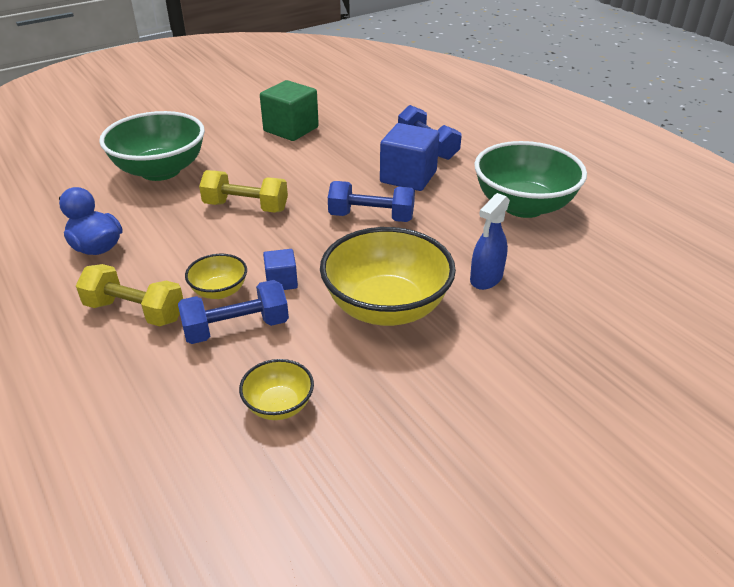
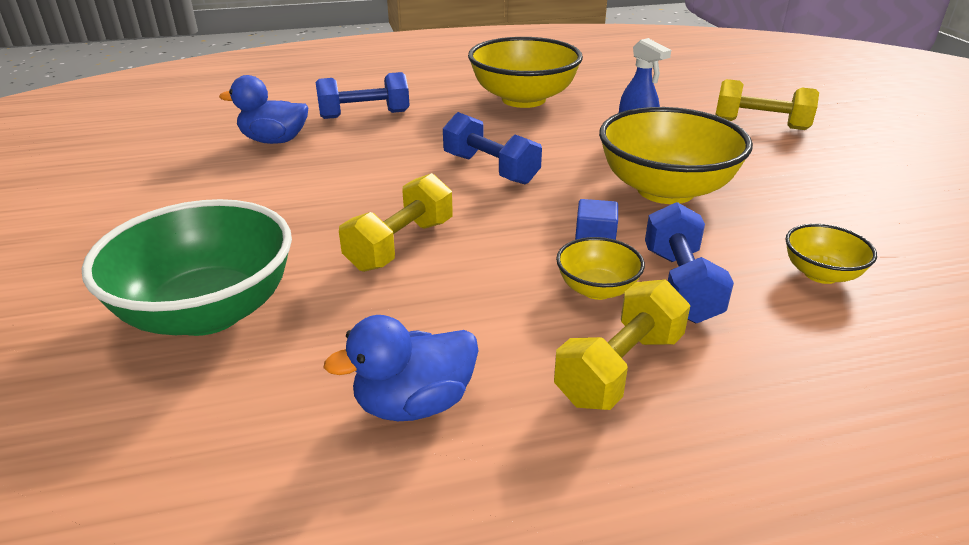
camera: 70 degrees left, 5 degrees down
green cube [260,80,319,141] -> none
blue dumbbell [328,181,415,222] -> blue dumbbell turned 75 degrees counterclockwise [443,112,542,184]
blue cube [380,123,440,191] -> none
green bowl [474,141,587,218] -> yellow bowl [468,37,583,108]
none -> blue duck [219,75,308,144]
none -> yellow dumbbell [715,79,819,130]

